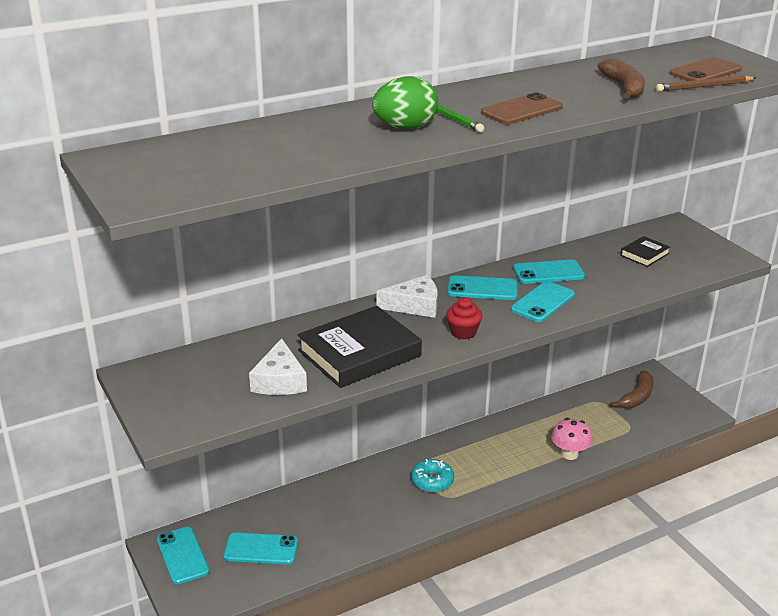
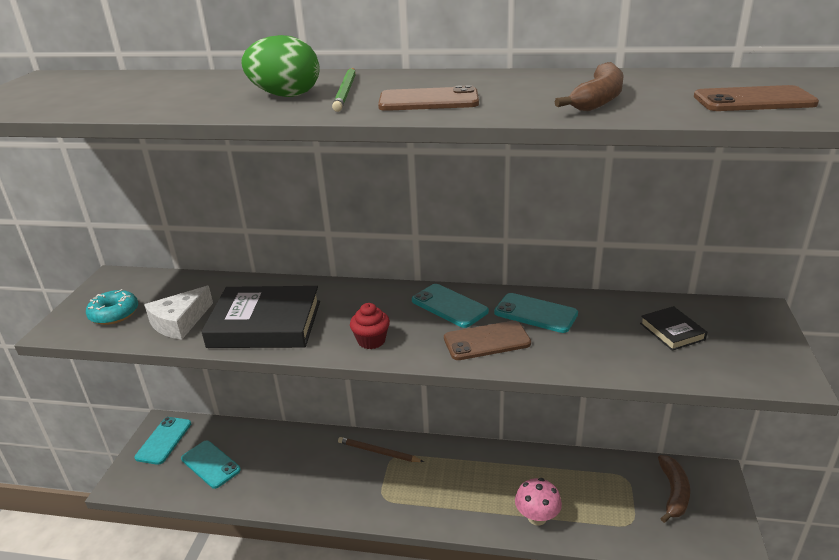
camera: 40 degrees right, 0 degrees up
white cheese [377,275,438,318] -> none
turquoise donut [411,459,454,492] -> turquoise donut moved to [86,289,138,325]
turquoise phone [511,281,575,322] -> brown phone [444,320,531,360]
brown banana [610,371,653,408] -> brown banana turned 60 degrees counterclockwise [658,455,690,523]
black book [620,236,670,267] -> black book turned 75 degrees clockwise [640,306,707,351]
brown pencil [656,75,756,92] -> brown pencil moved to [338,437,424,462]

